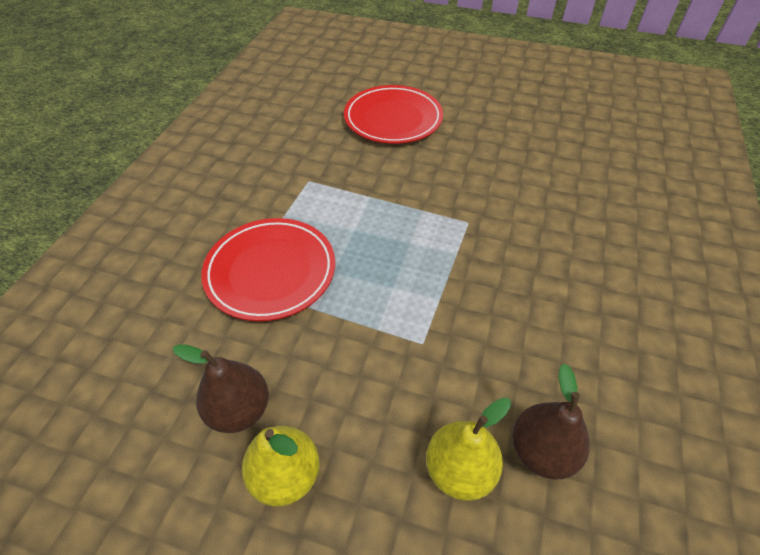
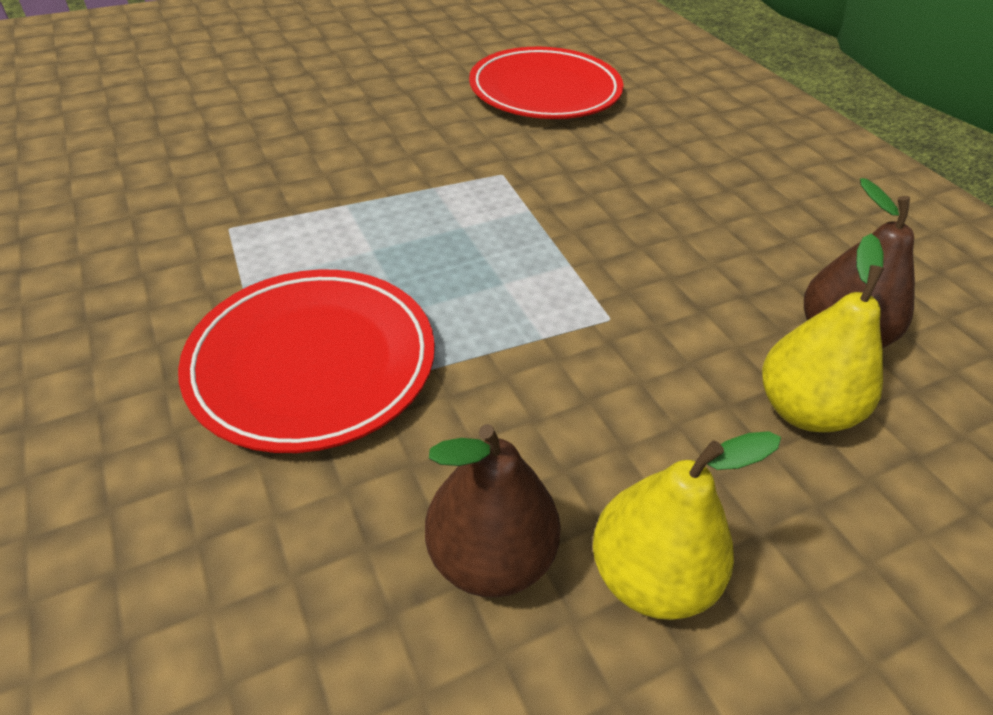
camera: 45 degrees left, 5 degrees down
red plate [344,85,443,144] -> red plate moved to [469,47,624,119]

